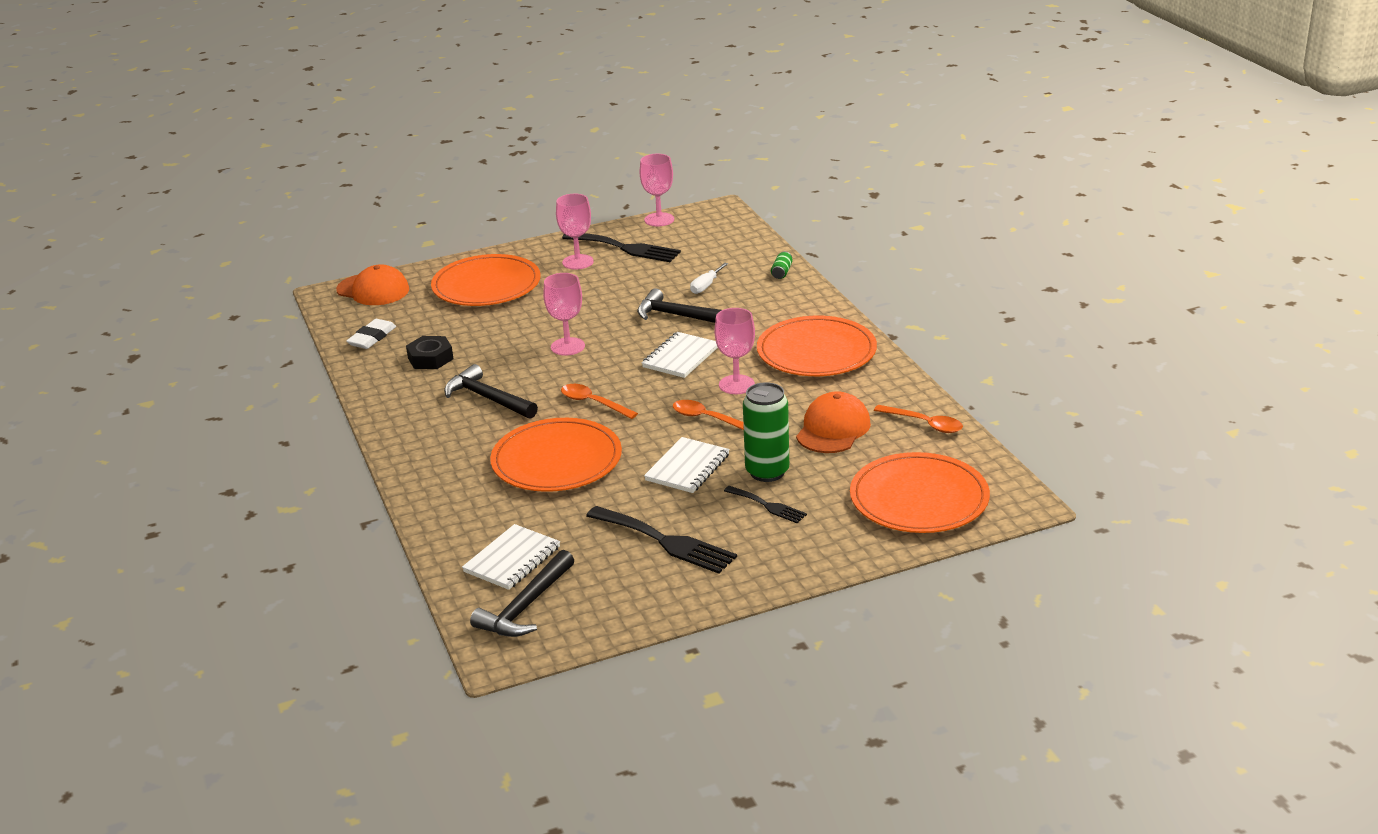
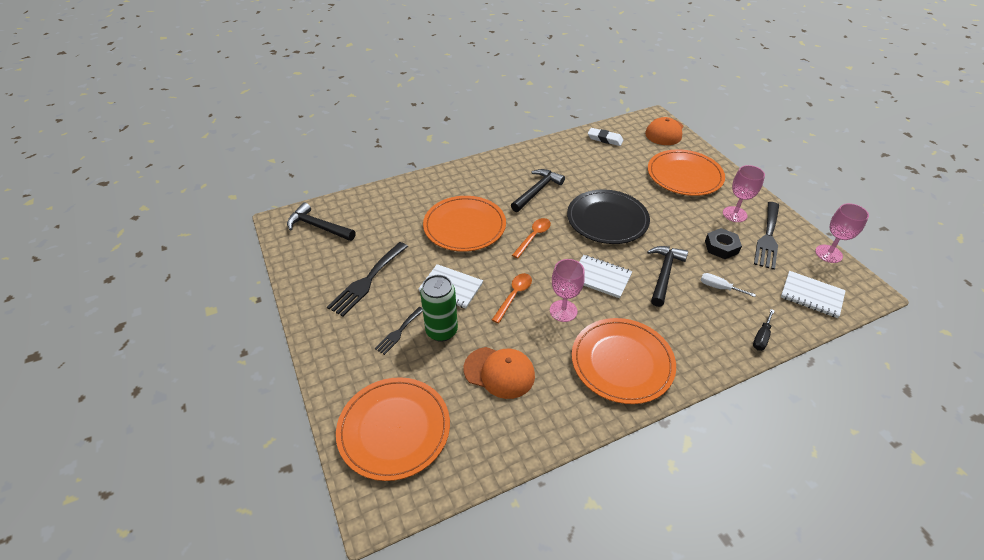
camera: 85 degrees right, 15 degrees up
black nut [406,336,454,369] -> black nut moved to [705,228,742,259]
white notebook [462,524,560,590] -> white notebook moved to [781,271,846,318]
pink goblet [543,273,585,356] -> black plate [567,189,650,244]
green can [771,251,793,279] -> black screwdriver [753,309,775,351]
orange spoon [874,405,963,433] -> none

